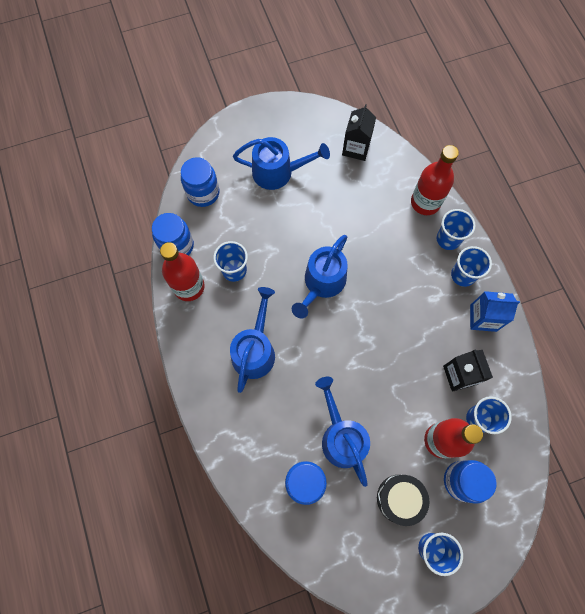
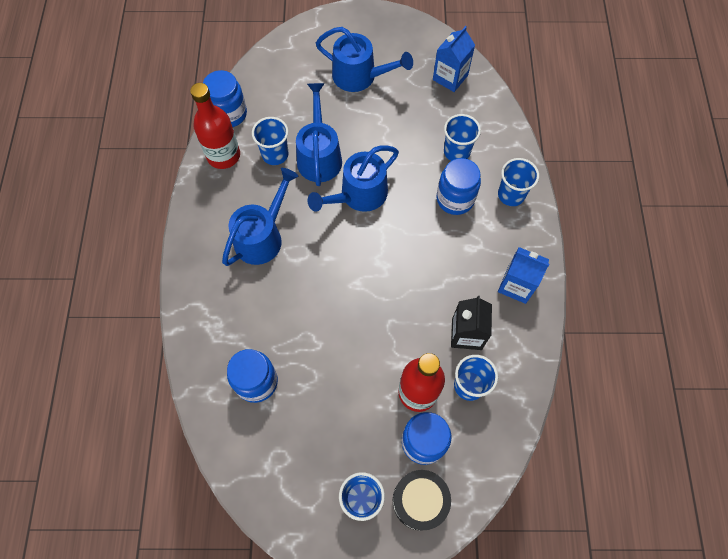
camera: 20 degrees right, 5 degrees down
blue jar [181,157,219,207] -> blue jar moved to [437,158,481,215]
blue watering can [315,377,370,487] -> blue watering can moved to [296,83,342,186]
black carton [342,104,376,161] -> blue carton [433,26,475,92]
black drum [377,475,429,526] -> black drum moved to [393,470,451,531]
red bottle [411,145,459,215] -> none
blue cup [451,246,492,287] -> blue cup moved to [444,114,481,161]

